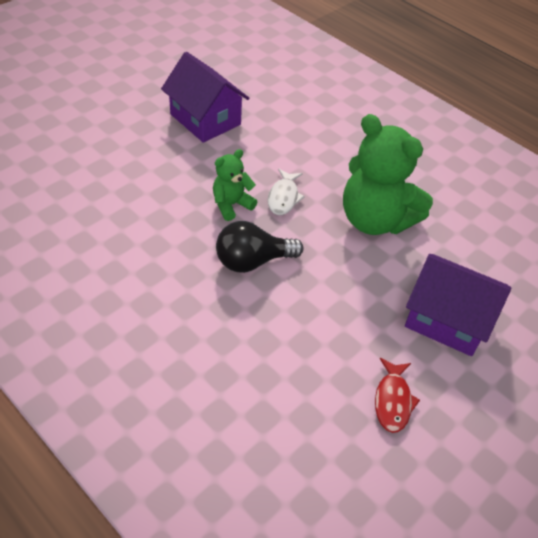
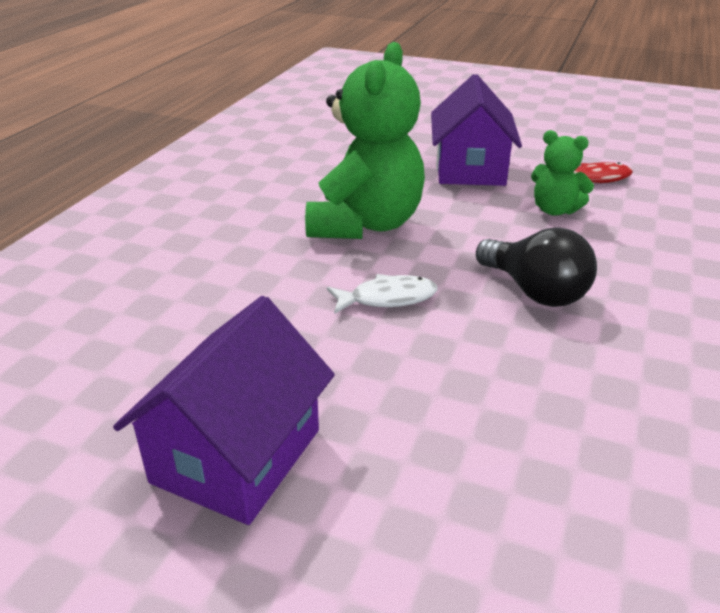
camera: 110 degrees left, 15 degrees down
green teddy bear [213,149,257,221] -> green teddy bear moved to [531,130,594,216]

